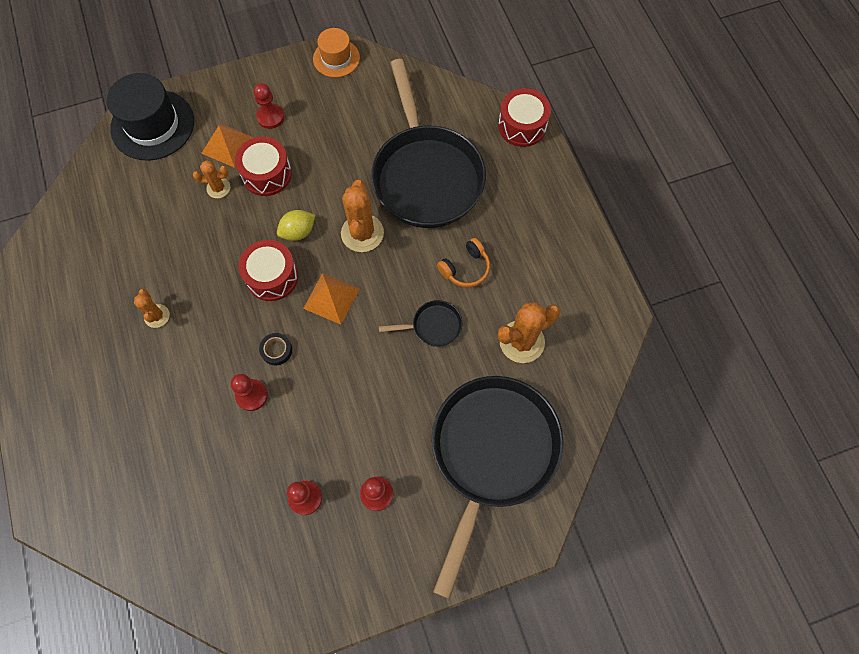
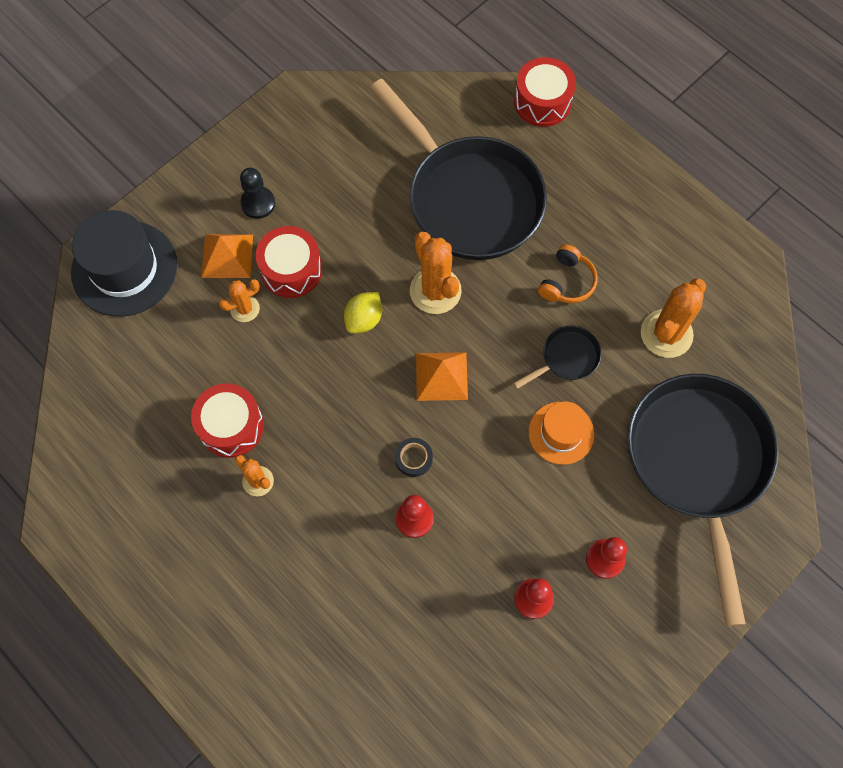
camera: 25 degrees left, 0 degrees up
red drum [238,240,298,301] -> red drum moved to [191,383,264,458]
red pawn [253,83,284,129] -> black pawn [240,168,275,219]
orange hat [313,28,360,78] -> orange hat moved to [529,401,594,465]

